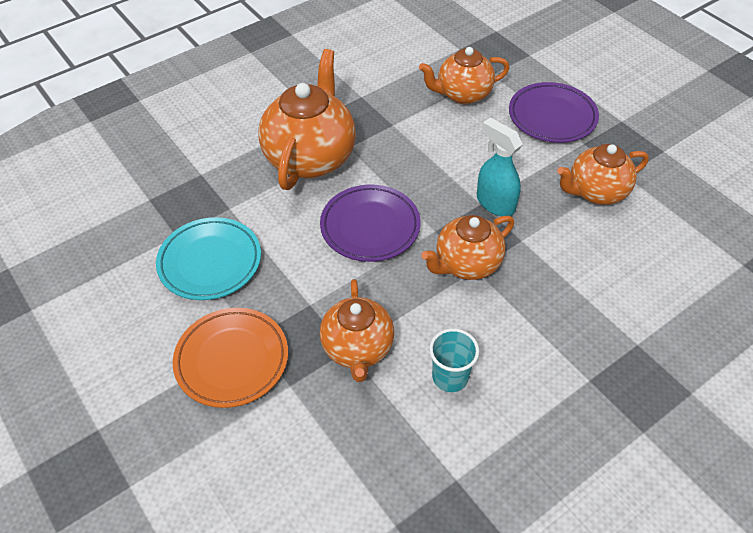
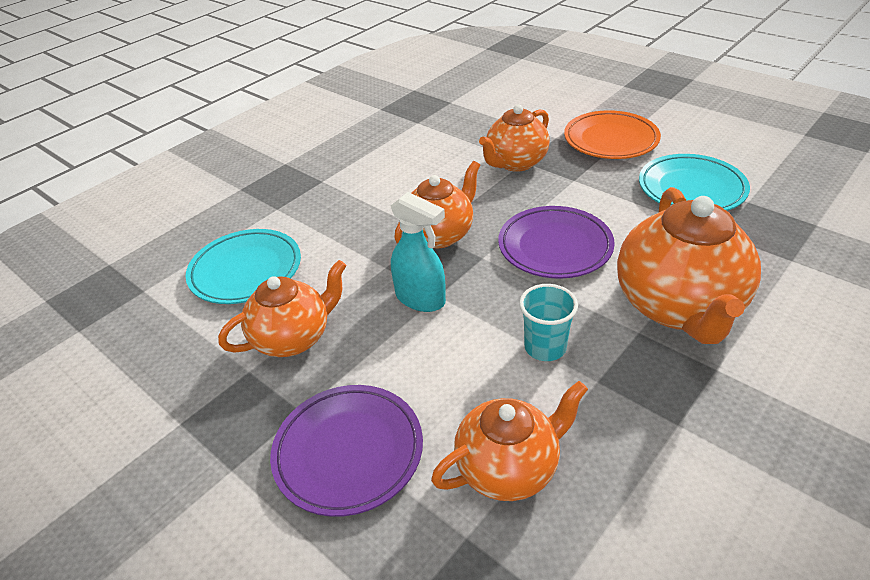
camera: 170 degrees right, 10 degrees down
orange teapot [320,279,394,382] -> orange teapot turned 120 degrees counterclockwise [479,104,550,172]
turquoise cup [429,328,479,392] -> turquoise cup moved to [519,284,578,361]
none -> turquoise plate [186,229,301,304]

